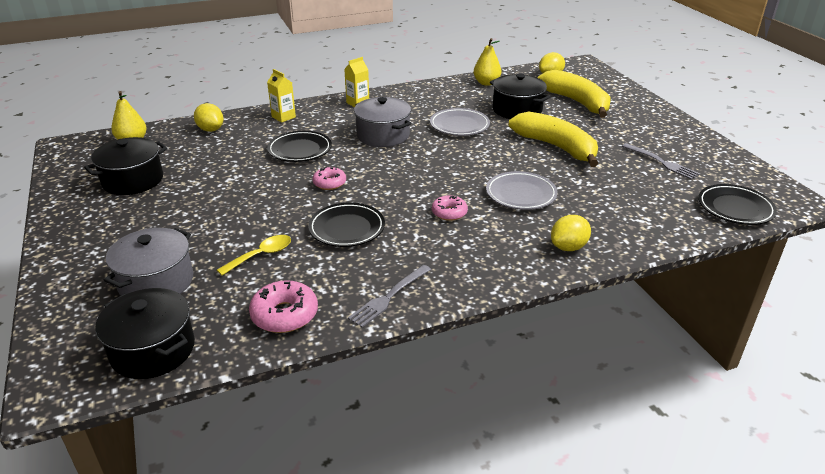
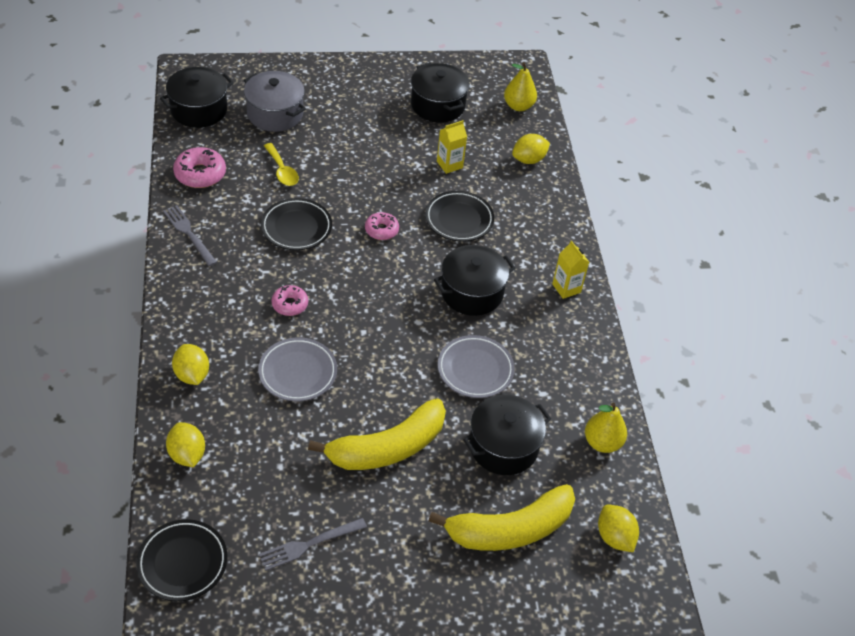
camera: 100 degrees right, 15 degrees up
yellow carton [267,69,296,123] -> yellow carton moved to [437,120,467,174]
grey pot [354,97,411,147] -> black pot [434,245,515,316]
none -> yellow lemon [166,422,205,467]

